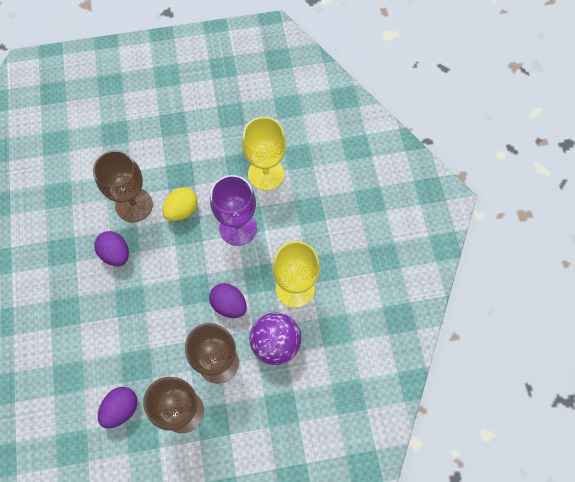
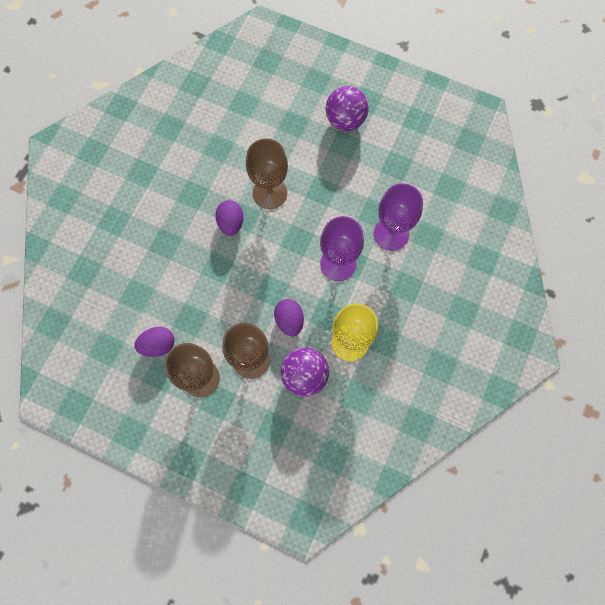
camera: 35 degrees right, 5 degrees up
yellow egg [162,187,198,221] -> none
yellow goblet [242,117,286,191] -> purple goblet [374,183,423,251]
none -> purple ball [325,86,369,131]

